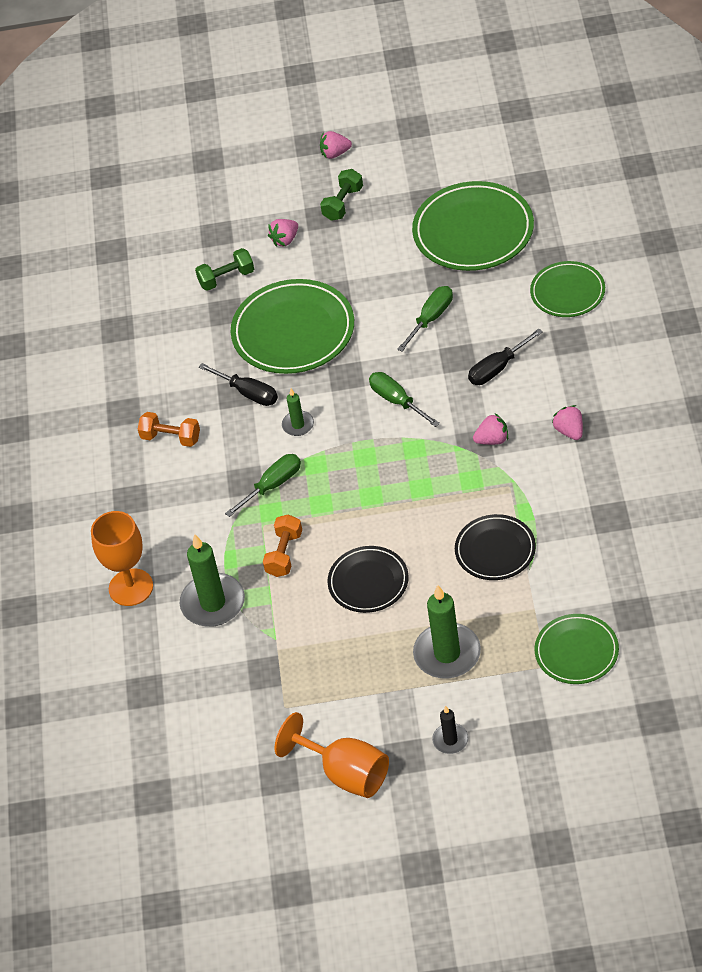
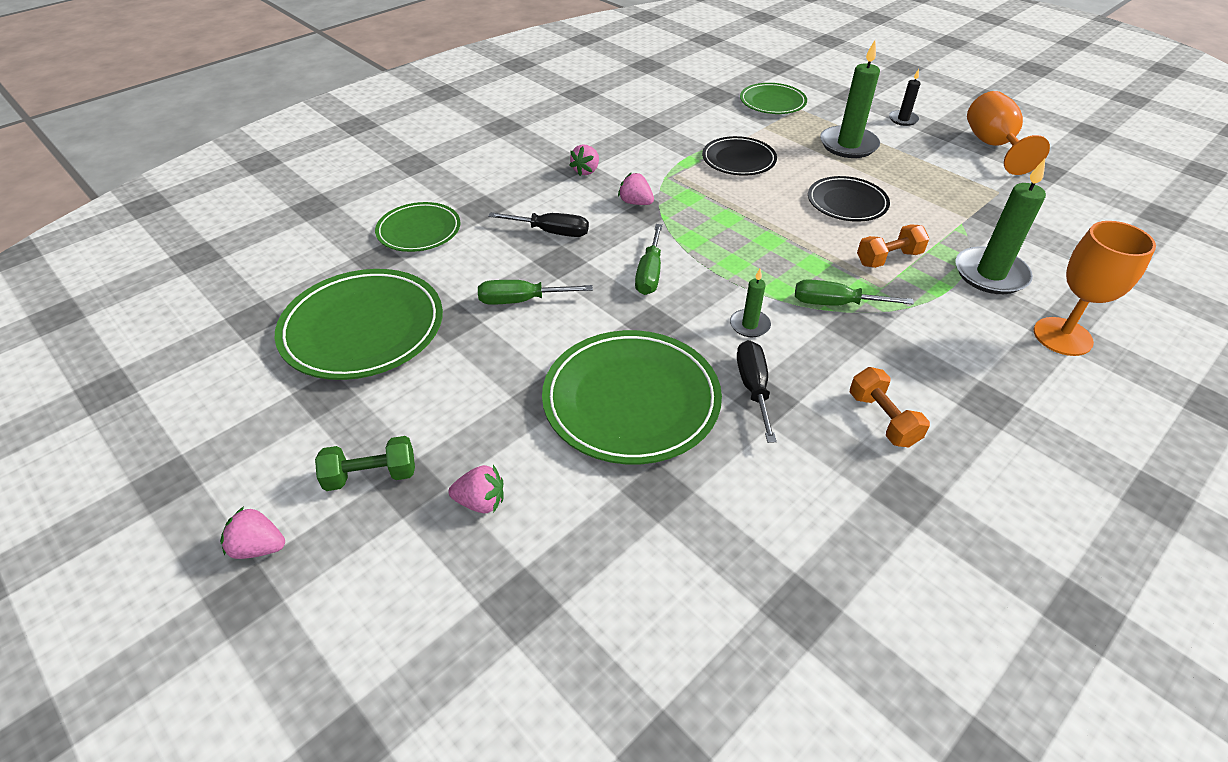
camera: 135 degrees left, 5 degrees down
green dumbbell [195,248,254,291] -> none
pink strawberry [320,131,352,159] -> pink strawberry turned 150 degrees clockwise [220,507,285,559]

